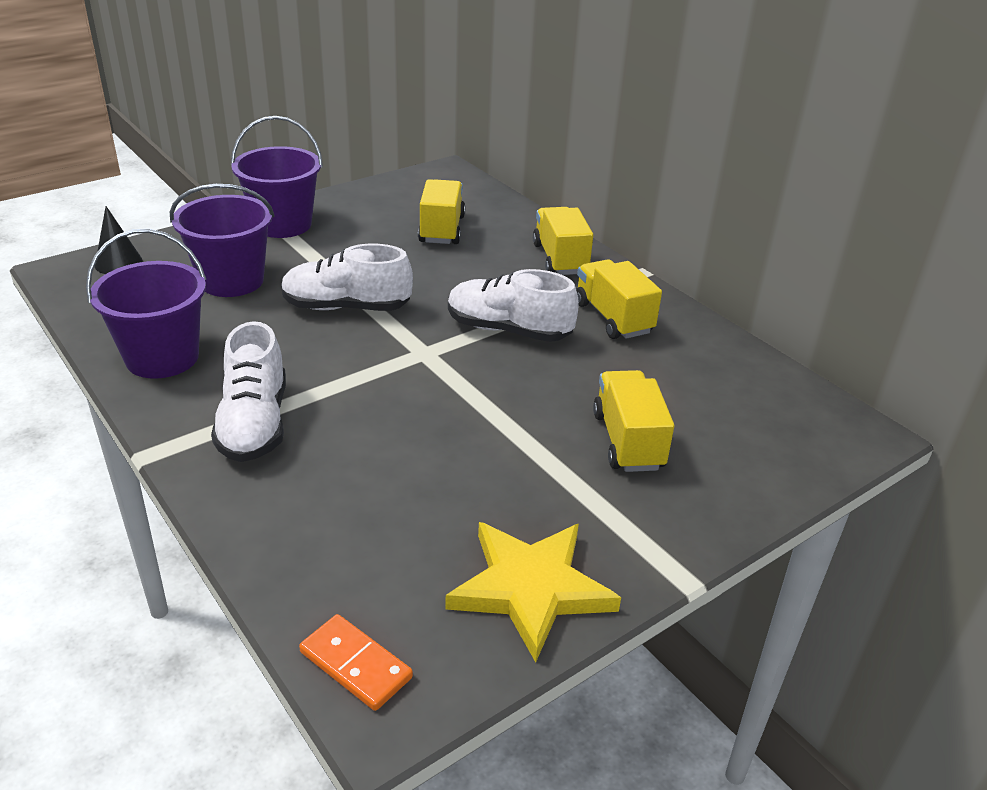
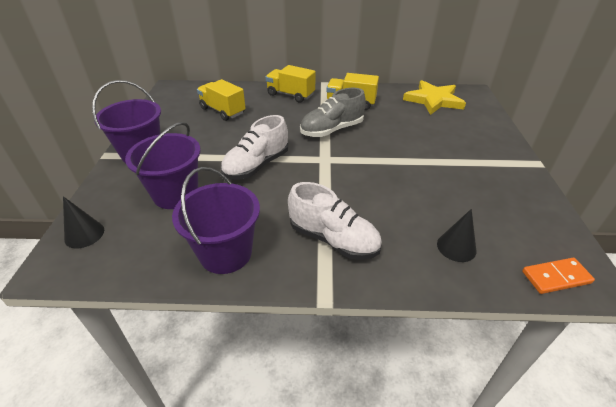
camera: 50 degrees left, 5 degrees up
yellow star [445,522,621,662] -> yellow star moved to [403,80,466,115]
white shoe [448,269,579,342] -> grey shoe [300,88,366,137]
yellow truck [593,370,674,472] -> none
none -> black cone [437,209,477,262]

